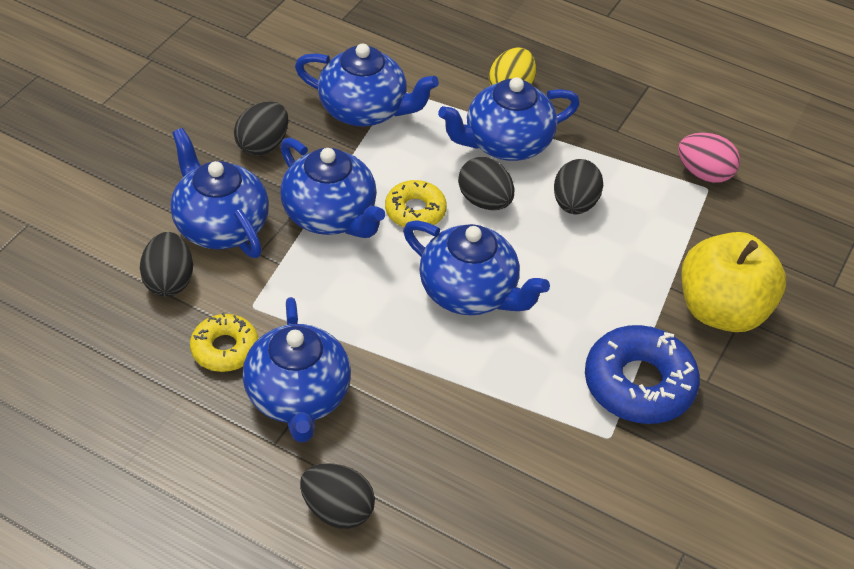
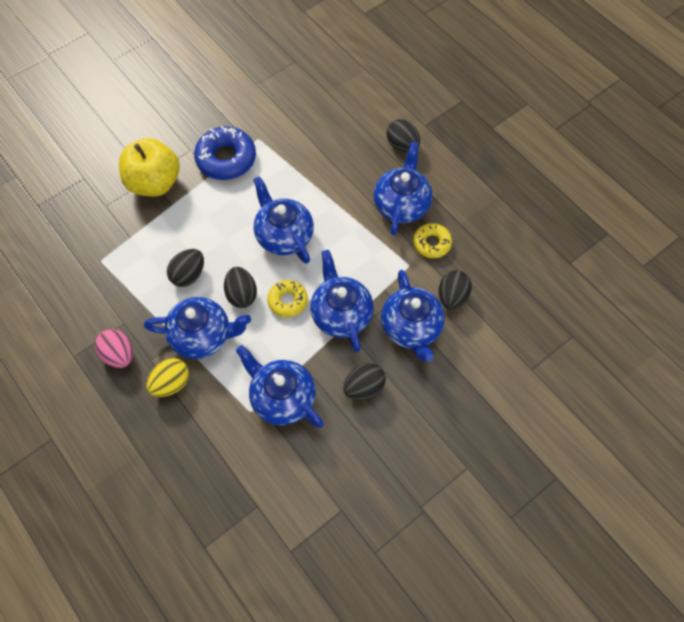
camera: 155 degrees left, 15 degrees up
pink egg [678,133,740,183] -> pink egg moved to [95,329,133,368]

